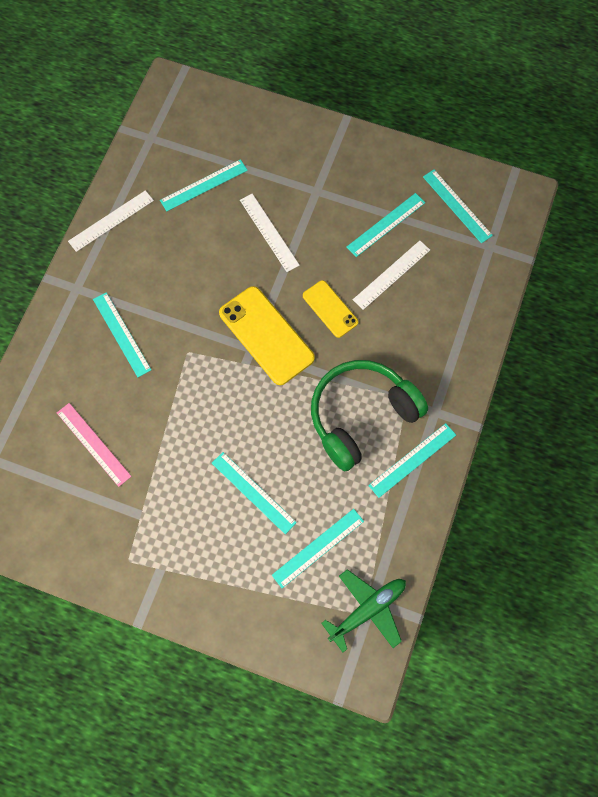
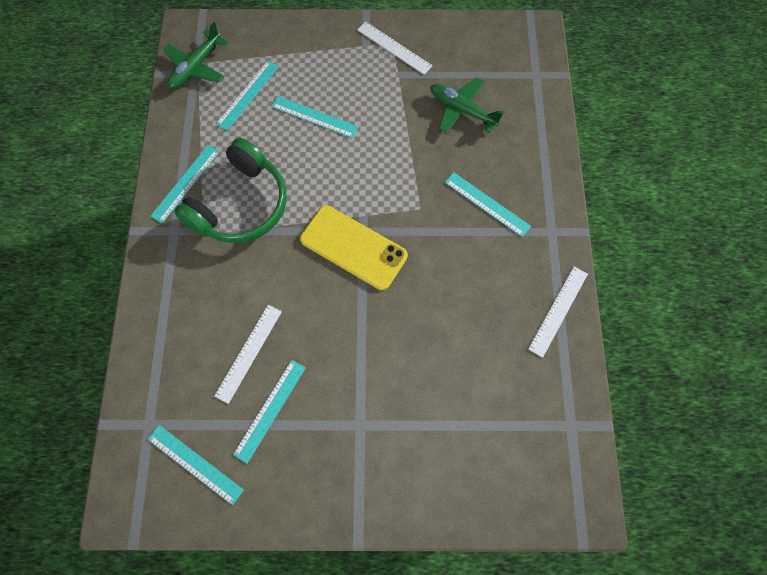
camera: 160 degrees right, 0 degrees up
pink ruler [57,403,132,487] -> green plane [430,77,504,133]
turquoise ruler [160,159,248,211] -> none
white ruler [240,194,300,272] -> white ruler moved to [357,22,433,75]
yellow phone [303,280,358,338] -> none

